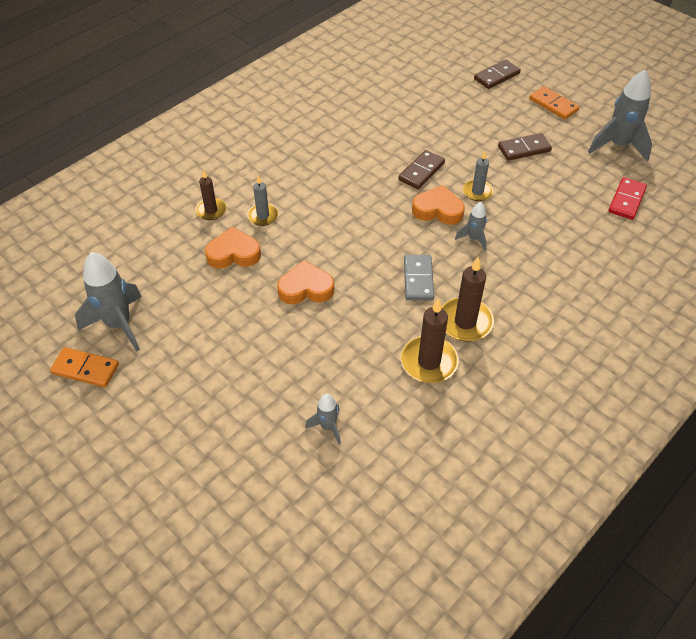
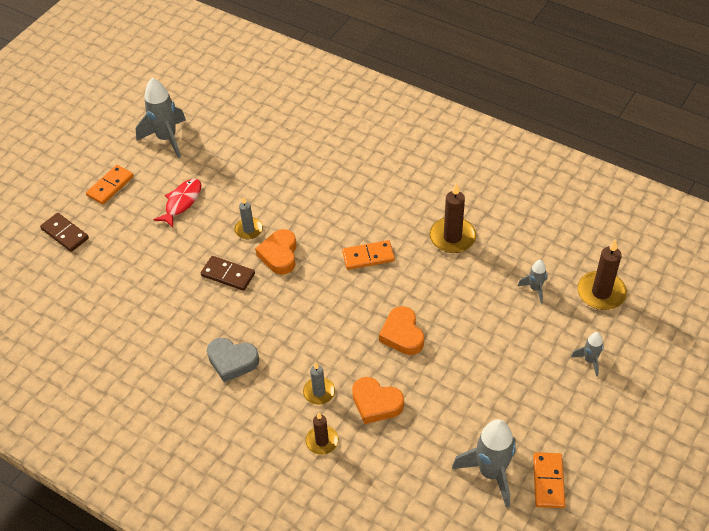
camera: 100 degrees left, 0 degrees up
orange heart [205,227,261,269] -> orange heart turned 45 degrees counterclockwise [352,377,404,424]
grey domino [404,255,434,301] -> orange domino [342,240,395,270]
brown candle [441,257,494,341] -> brown candle moved to [577,239,627,310]
grey rocket [455,202,487,251] -> grey rocket moved to [571,332,604,377]
brown domino [498,133,552,161] -> red fish [153,179,201,227]
red domino [608,177,647,220] -> none
none -> grey heart [207,338,259,382]

